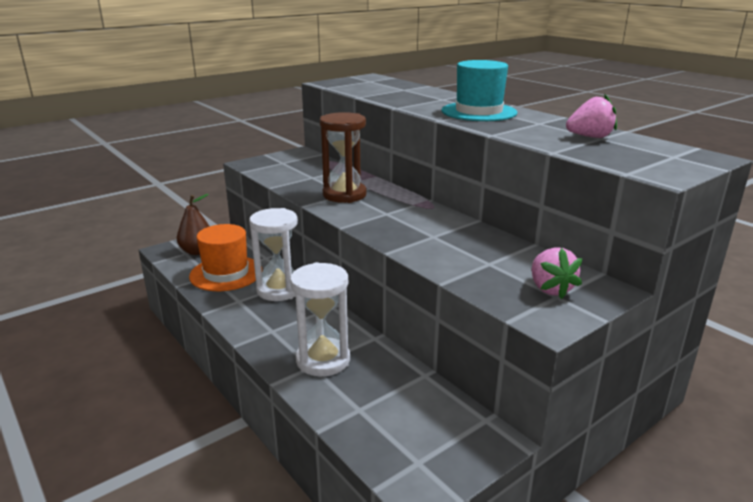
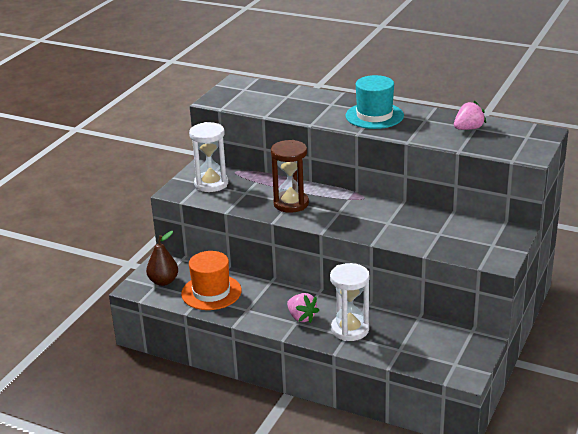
camera: 25 degrees left, 5 degrees up
white hourglass [249,208,298,301] -> white hourglass moved to [189,122,228,192]
pink strawberry [532,247,582,299] -> pink strawberry moved to [287,293,319,323]

